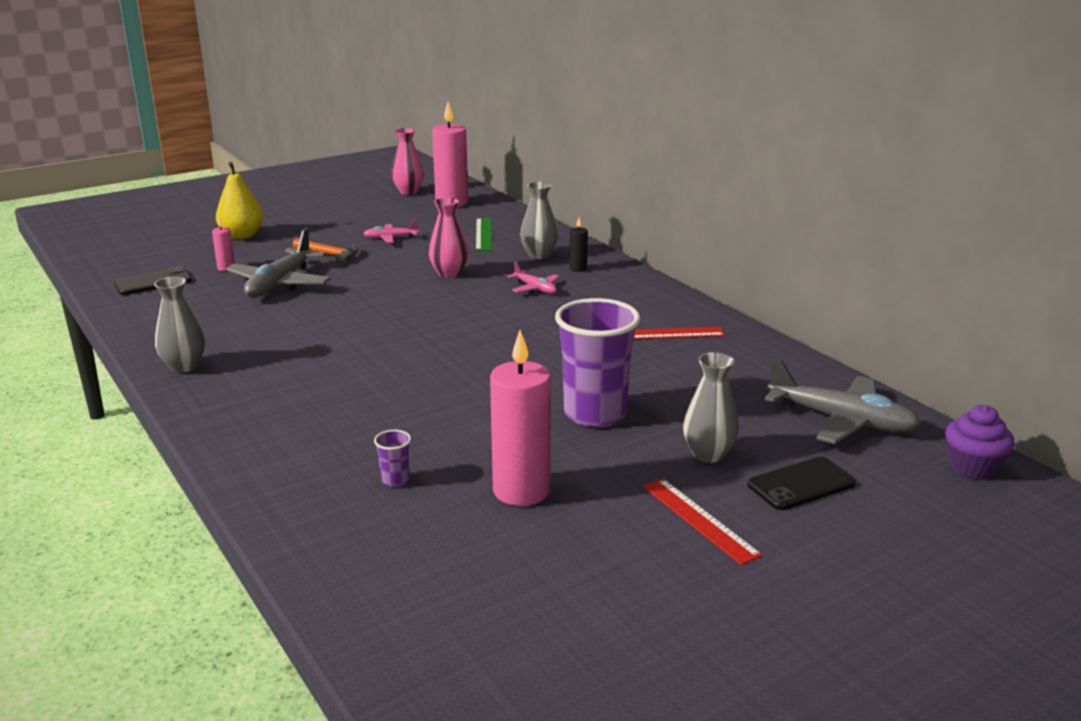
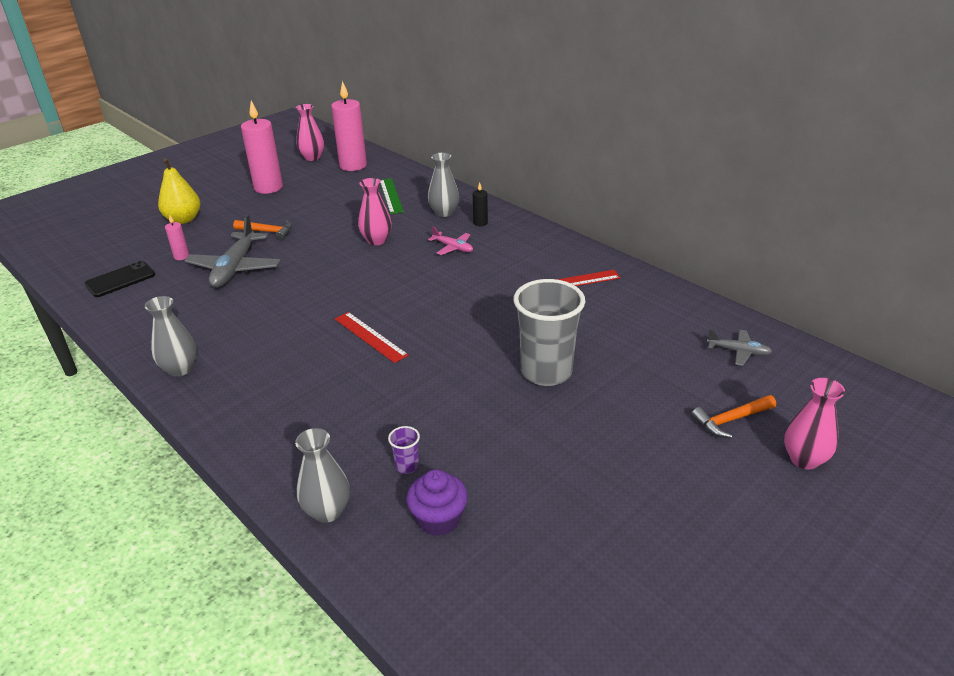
camera: 10 degrees left, 10 degrees up
pink plane [364,220,419,243] -> none
pink candle [490,330,551,506] -> pink candle moved to [241,101,283,194]
purple cup [555,298,640,427] -> grey cup [514,279,585,386]
red ruler [643,479,763,565] -> red ruler moved to [335,312,409,363]
grey vase [683,352,739,463] -> grey vase moved to [295,428,350,523]
black phone [747,457,856,510] -> orange hammer [691,395,776,438]
grey plane [765,358,921,444] -> grey plane [707,329,772,366], size x0.52
purple cupcake [945,405,1015,480] -> purple cupcake moved to [406,469,468,536]
none -> pink vase [784,378,845,469]

